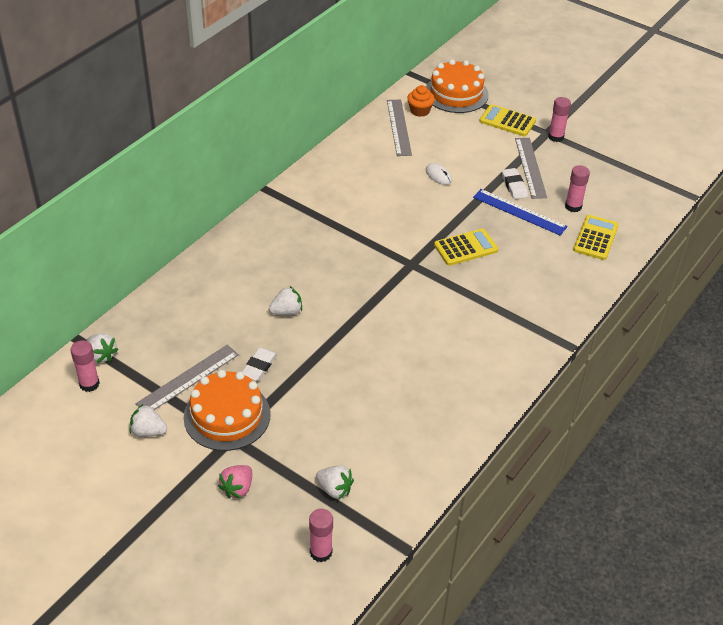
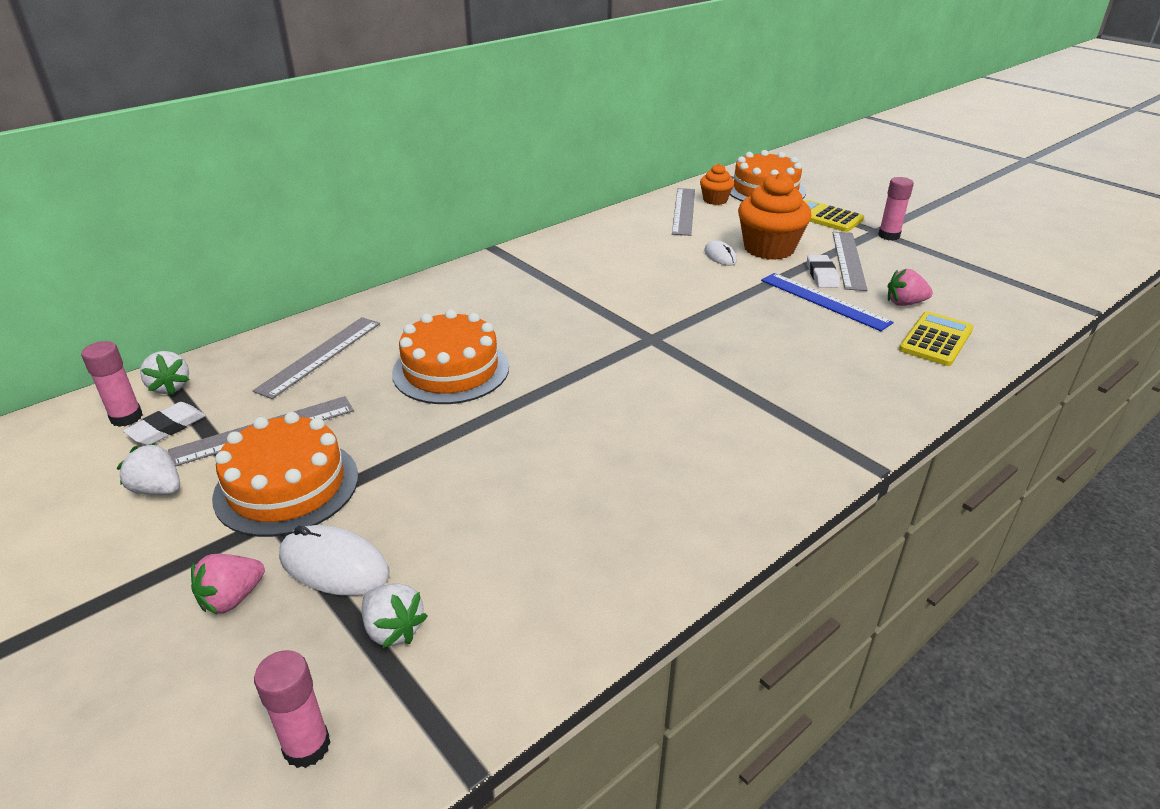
camera: 15 degrees right, 10 degrees down
white eraser [242,347,277,381] -> white eraser moved to [123,402,206,445]
white strawberry [269,286,302,315] -> orange cake [392,309,509,404]
yellow calculator [434,229,498,266] -> none
pink glue stick [565,165,590,212] -> pink strawberry [888,269,933,306]
none -> grey ruler [253,317,380,399]
none -> white mouse [279,525,390,596]
none -> orange cupcake [738,173,811,260]

